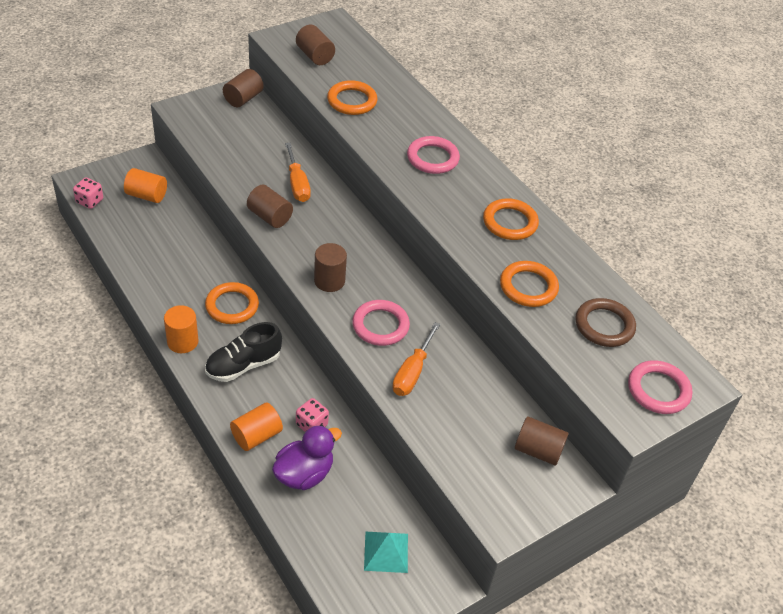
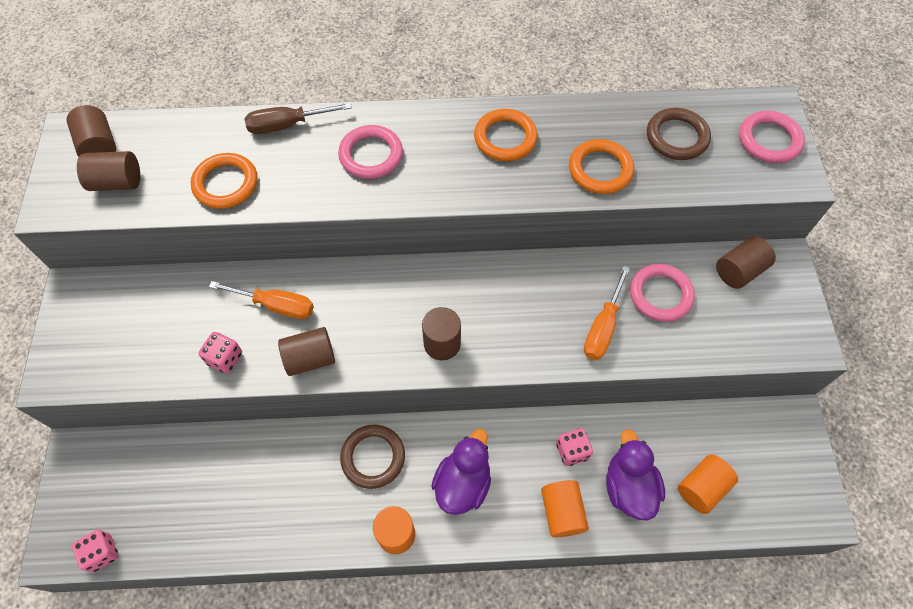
camera: 55 degrees left, 15 degrees up
orange cylinder [124,168,167,203] -> orange cylinder moved to [678,454,738,514]
orange ring [205,282,259,324] -> brown ring [340,425,405,489]
black shoe [205,322,282,382] -> purple duck [431,429,491,515]
brown cylinder [223,69,264,107] -> brown cylinder moved to [67,105,116,157]
pink ring [352,300,410,346] -> pink ring moved to [630,264,695,322]
turquoise pyramid [364,531,408,573] -> none
orange screwdriver [392,322,440,396] -> orange screwdriver turned 60 degrees clockwise [584,266,630,360]
none -> pink dice [198,332,242,373]
none -> brown screwdriver [245,103,352,134]

